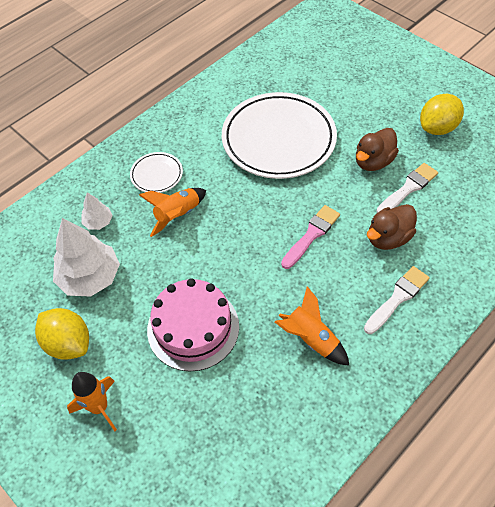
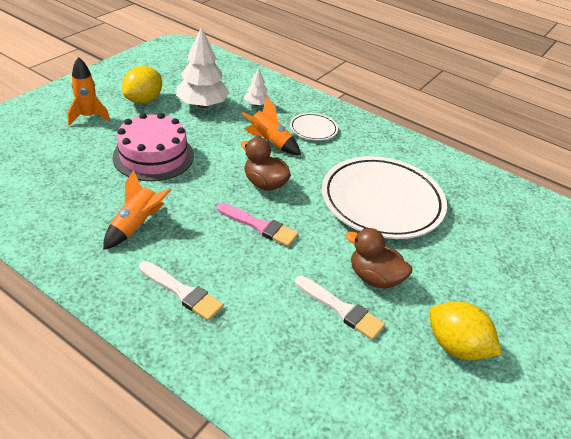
camera: 75 degrees right, 15 degrees down
brown duck [367,204,417,250] -> brown duck moved to [241,137,291,191]

